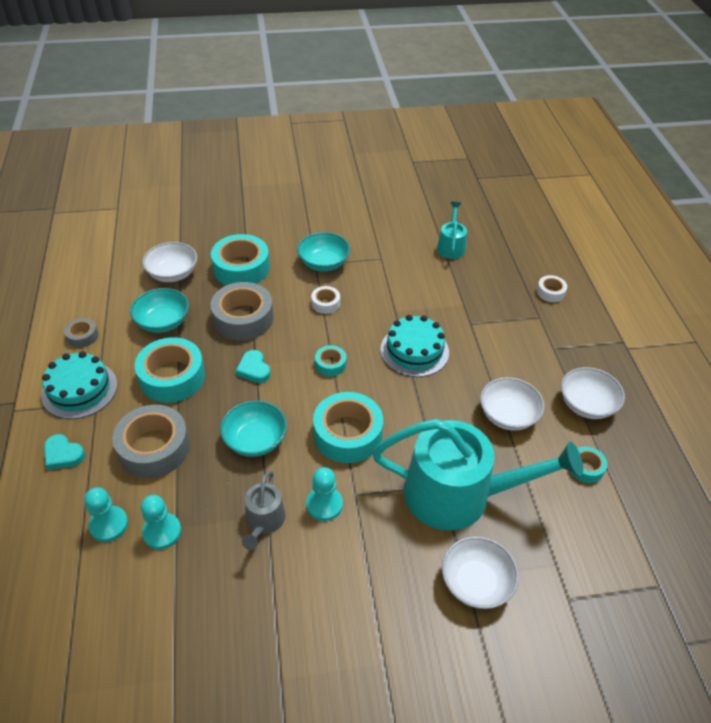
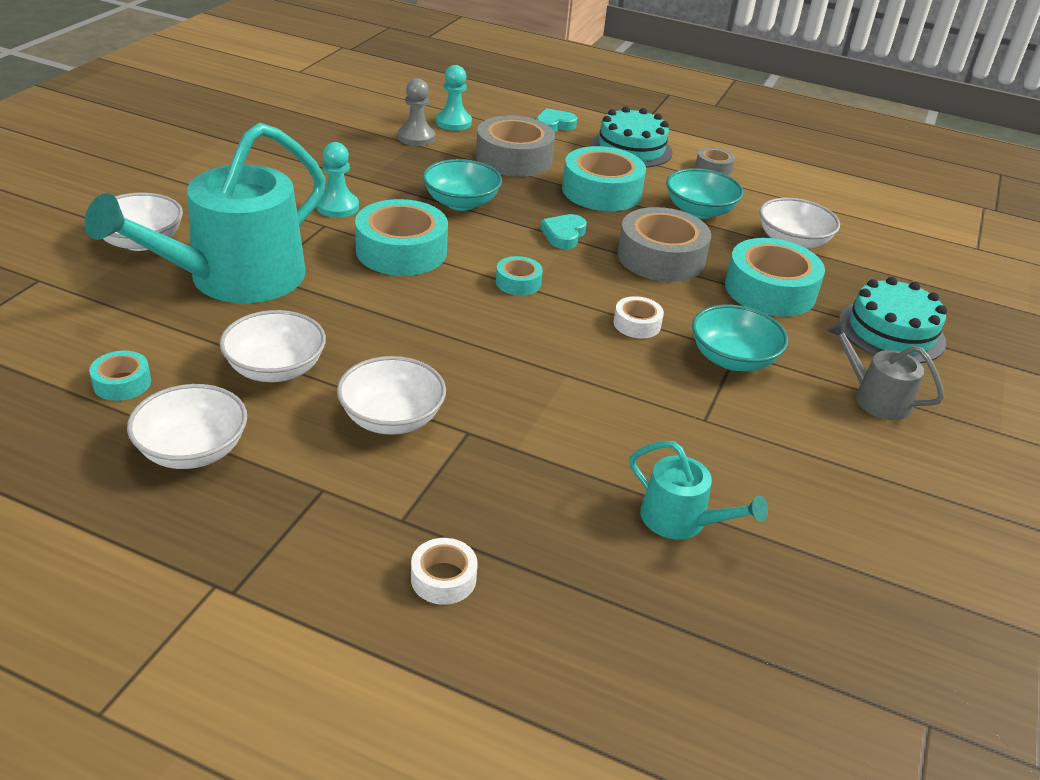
camera: 120 degrees right, 10 degrees down
turquoise pawn [141,495,181,550] -> grey pawn [398,78,435,146]
turquoise heart [236,350,271,383] -> turquoise heart turned 75 degrees counterclockwise [541,214,587,249]
grey watering can [242,470,285,550] -> grey watering can moved to [827,320,944,420]
turquoise cake [380,315,449,377] -> turquoise cake moved to [839,277,947,363]
none -> white bowl [337,356,446,435]

